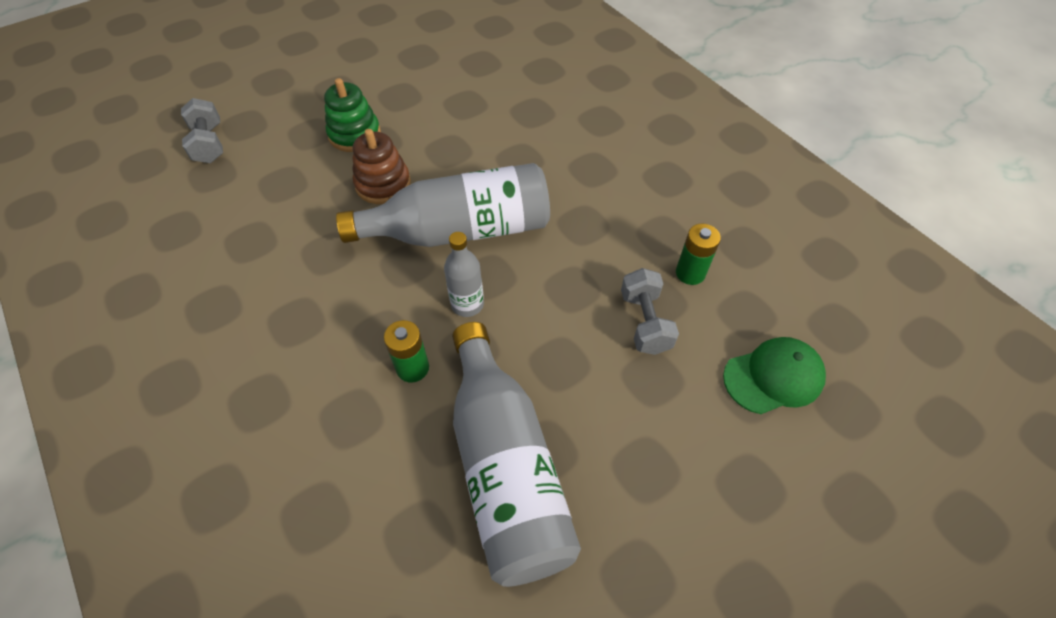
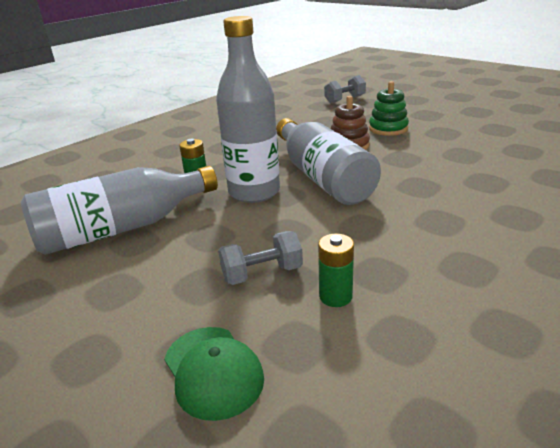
camera: 80 degrees right, 25 degrees down
grey bottle [444,232,484,317] -> grey bottle [216,16,280,203], size x2.07

